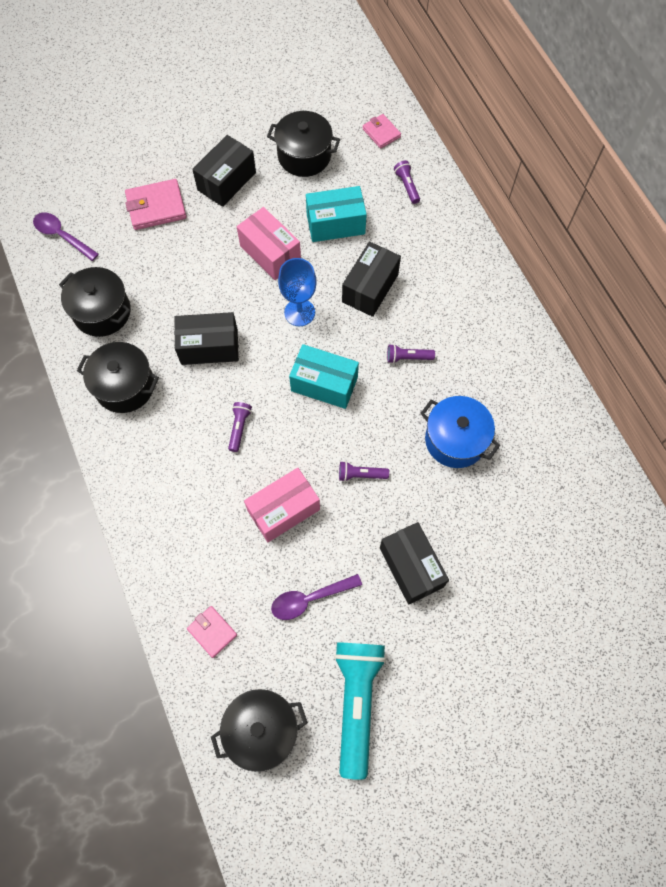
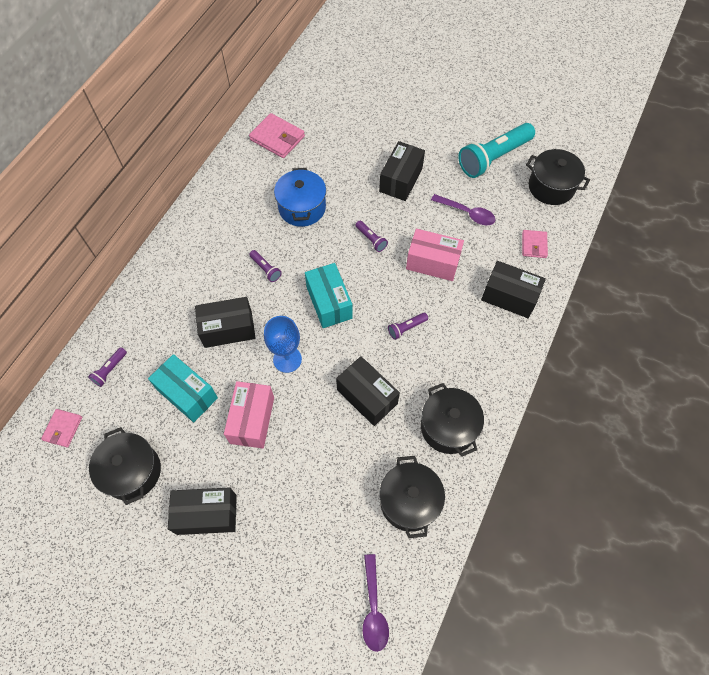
camera: 130 degrees left, 5 degrees down
pink wallet [125,179,186,230] -> pink wallet moved to [249,113,305,158]
none -> black box [481,261,546,318]

